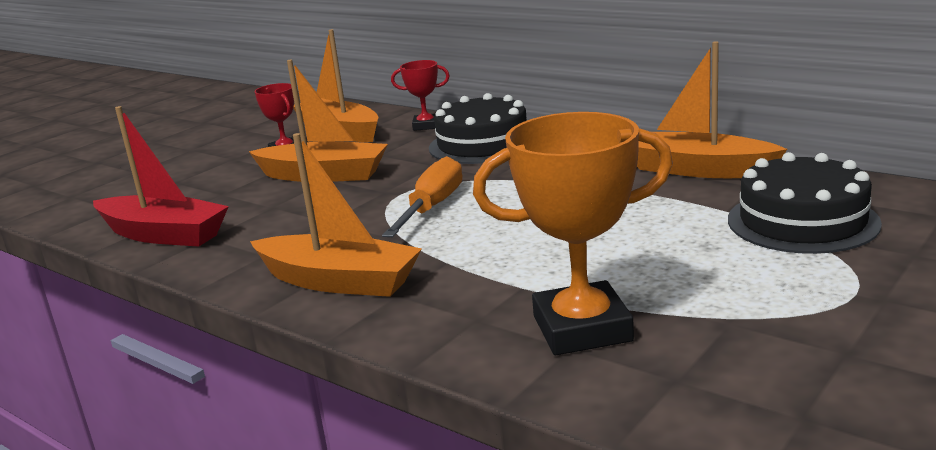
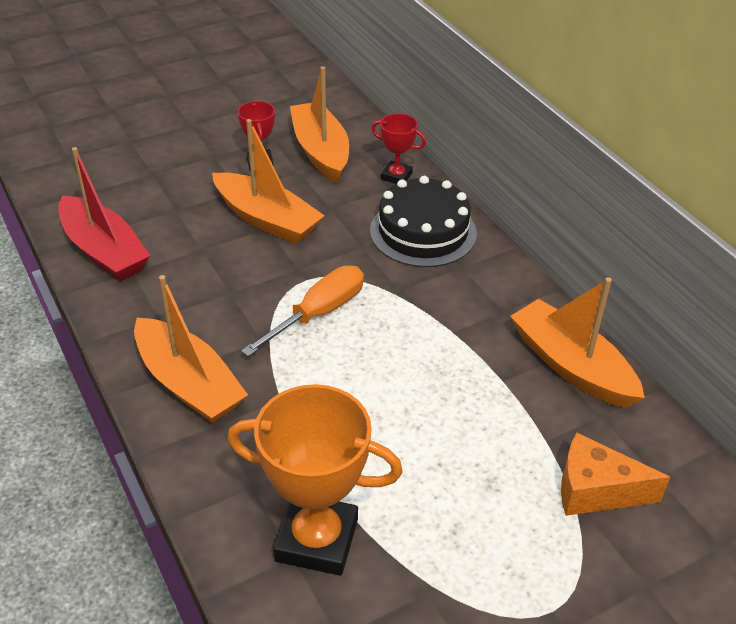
camera: 20 degrees right, 20 degrees up
black cake [728,152,882,254] -> orange cheese [561,432,670,516]

